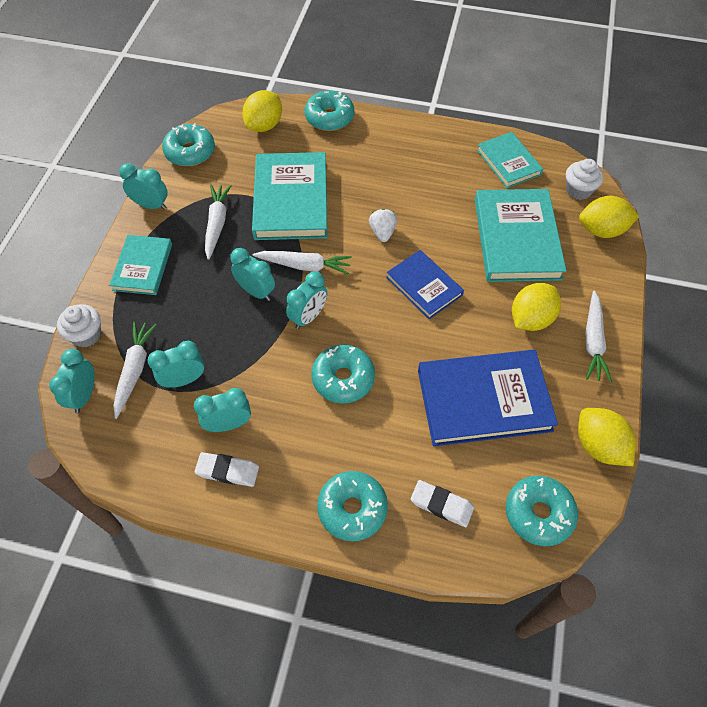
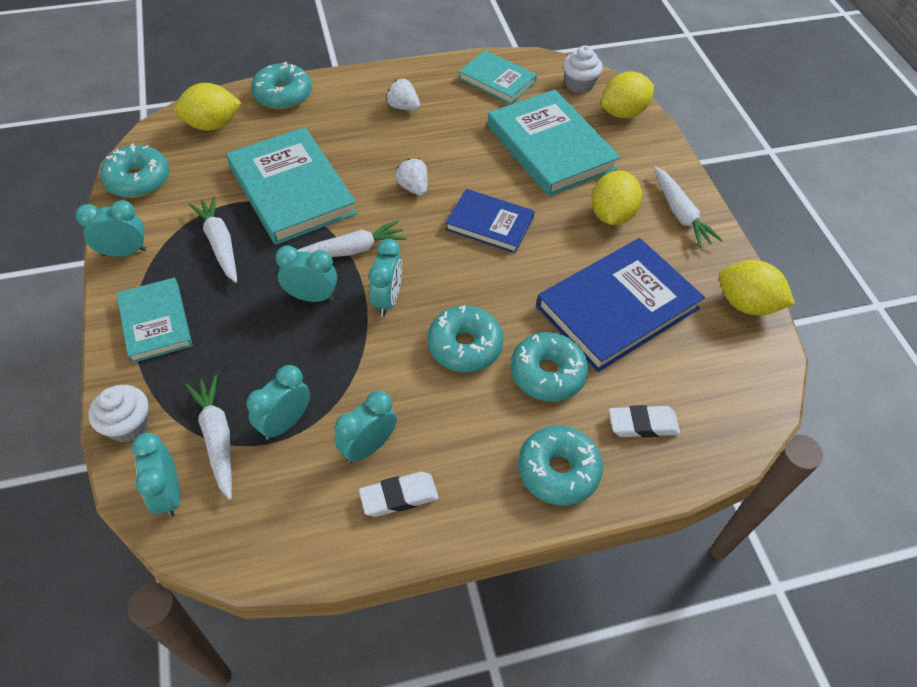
camera: 30 degrees left, 5 degrees down
yellow lemon [242,90,282,132] -> yellow lemon turned 75 degrees clockwise [174,83,242,131]
turquoise donut [506,476,578,546] -> turquoise donut moved to [510,332,589,401]
none -> white strawberry [386,79,420,110]

